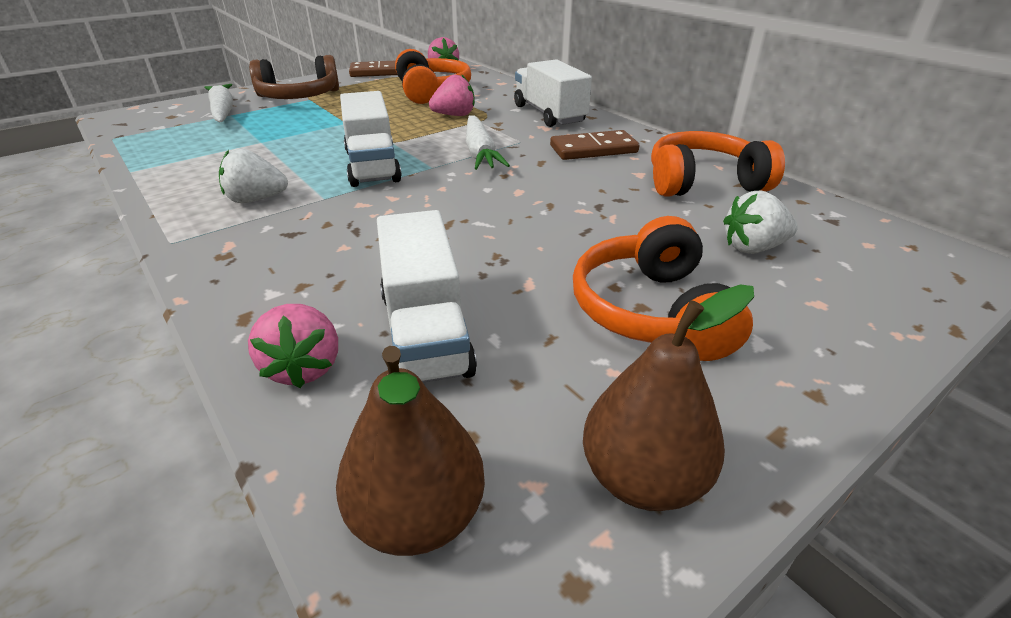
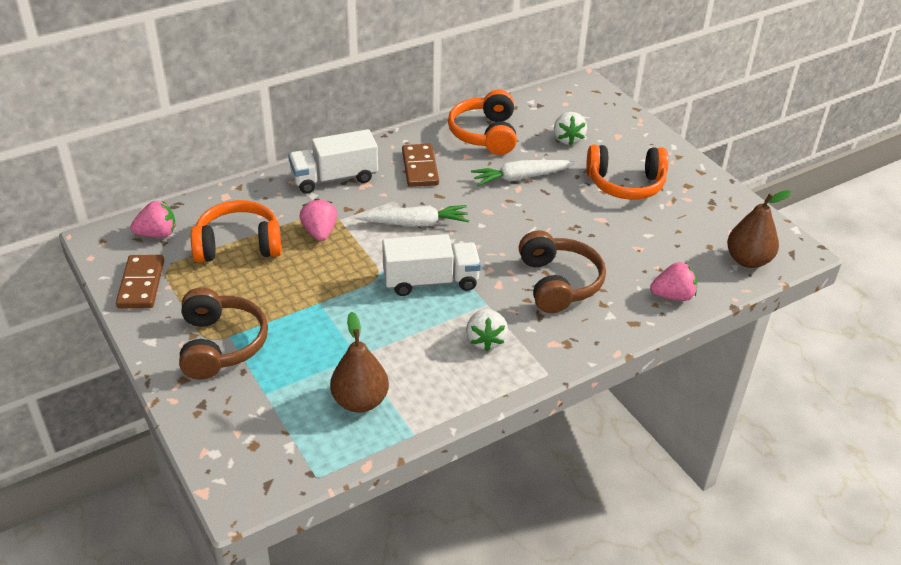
camera: 85 degrees left, 5 degrees up
white carrot [204,84,233,122] -> white carrot moved to [471,160,575,186]
white truck [377,210,477,383] -> none
brown pear [583,284,754,511] -> brown pear moved to [330,312,389,413]
none -> brown headphones [519,230,606,313]

